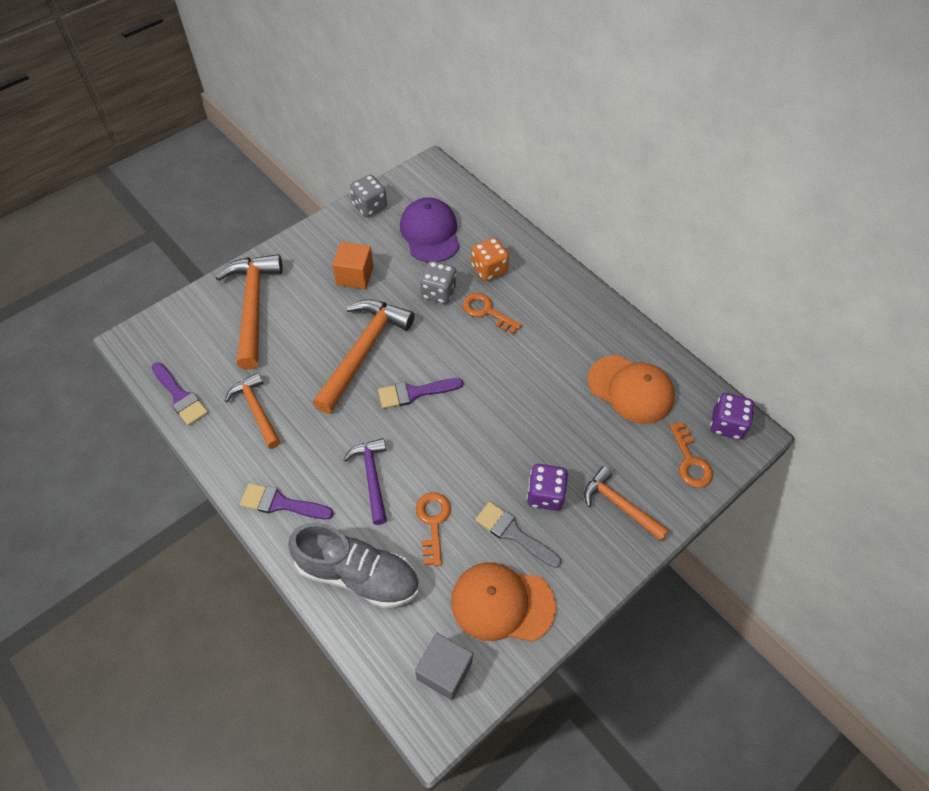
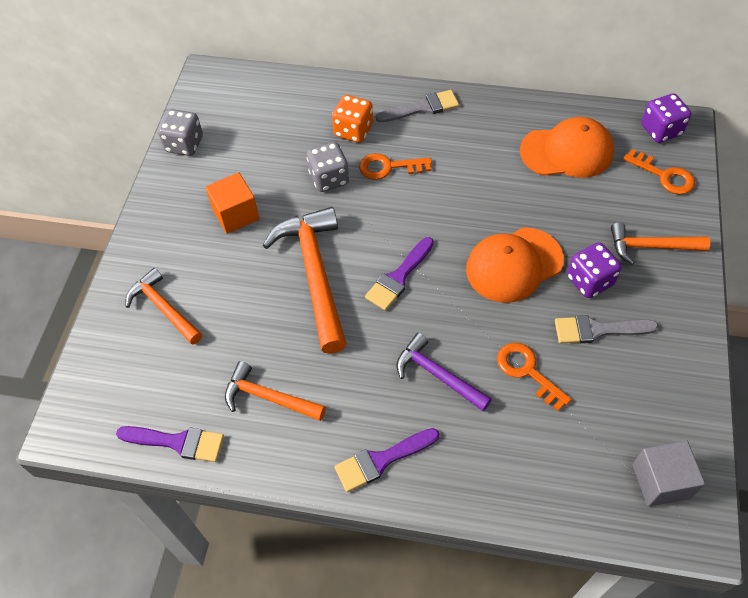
camera: 35 degrees left, 0 degrees up
orange hammer [216,254,283,370] -> orange hammer [126,268,202,345], size x0.59
grey shoe [288,523,419,608] -> none
purple cap [400,197,459,262] -> none
orange cap [451,562,556,642] -> orange cap moved to [466,227,564,303]
none -> grey brush [375,90,459,122]

